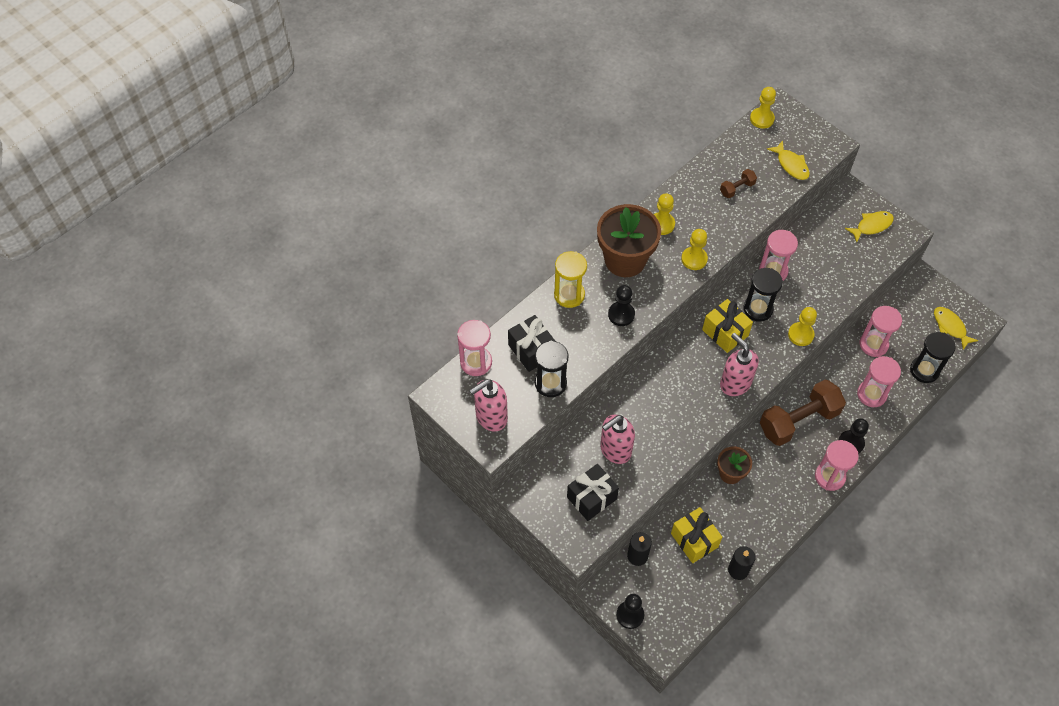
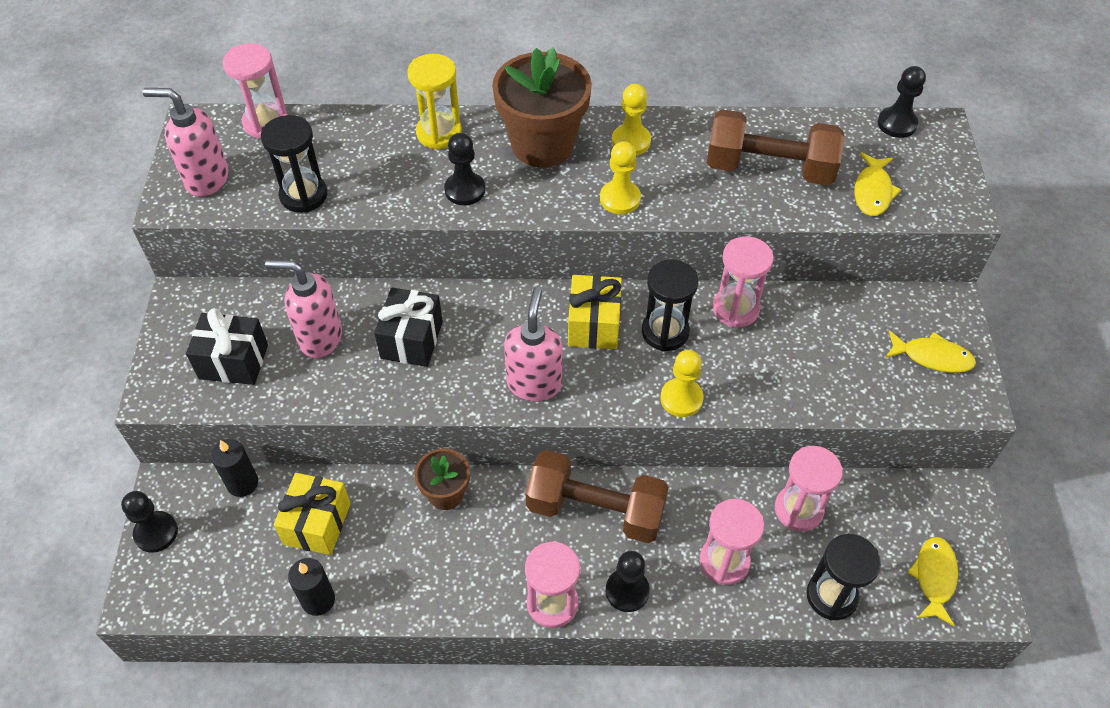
camera: 45 degrees right, 5 degrees down
black gift [508,315,555,372] -> black gift moved to [374,287,443,367]
brown dumbbell [720,169,757,198] -> brown dumbbell [707,110,845,185], size x2.20
yellow pawn [750,87,776,129] -> black pawn [878,66,926,138]

